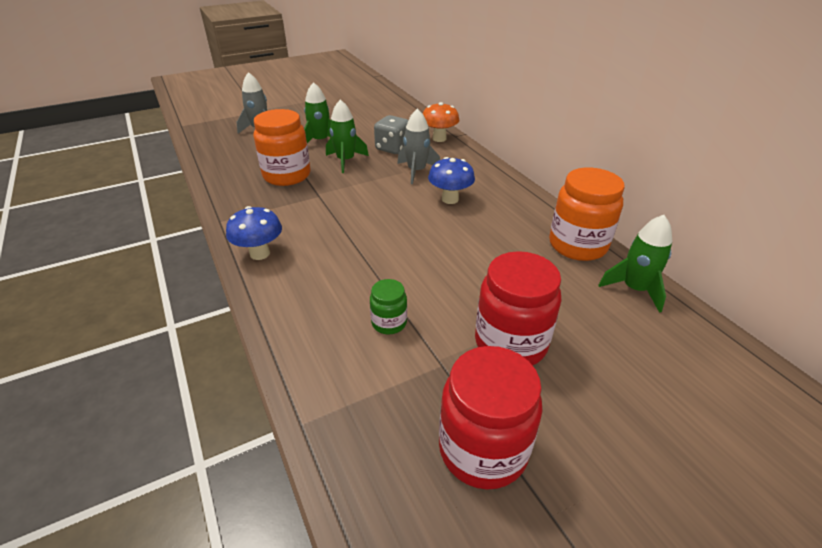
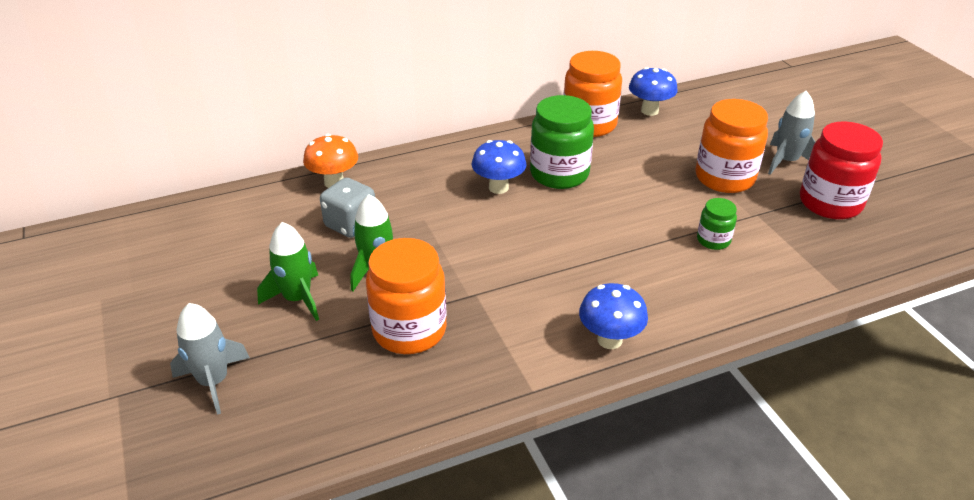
camera: 85 degrees left, 0 degrees up
grey rocket [397,108,440,184] -> grey rocket moved to [768,91,815,175]
red jar [475,251,561,366] -> orange jar [696,99,768,193]
green rocket [598,215,672,313] -> blue mushroom [629,67,678,116]
none -> green jar [530,95,594,189]

